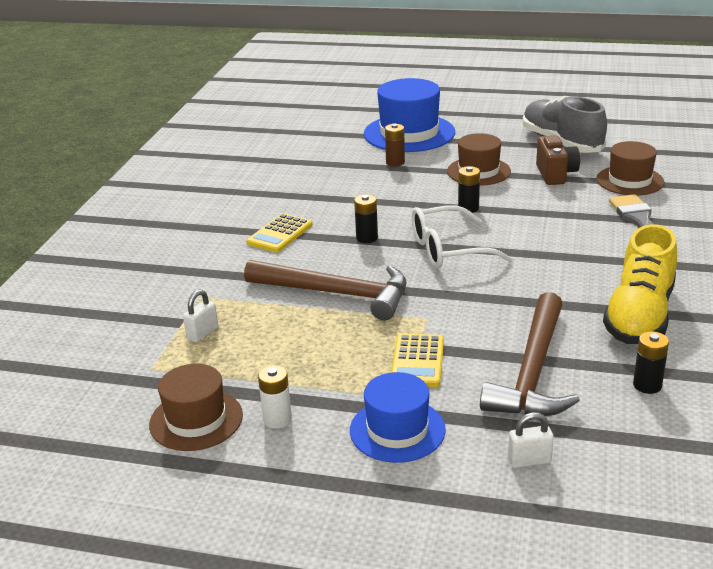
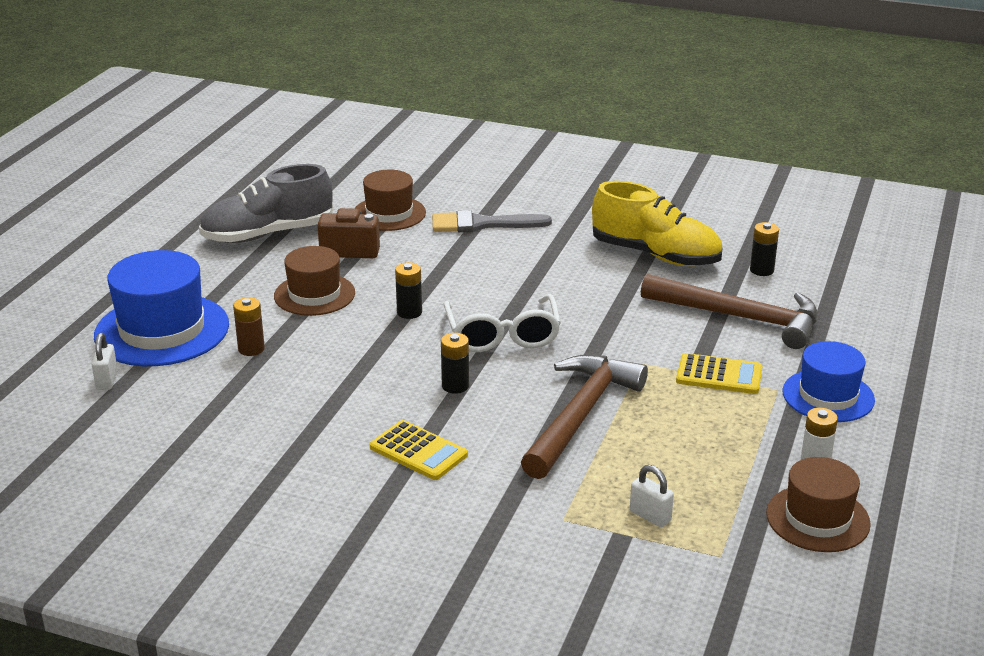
camera: 85 degrees left, 0 degrees up
white padlock [508,412,554,468] -> white padlock moved to [91,333,118,390]

